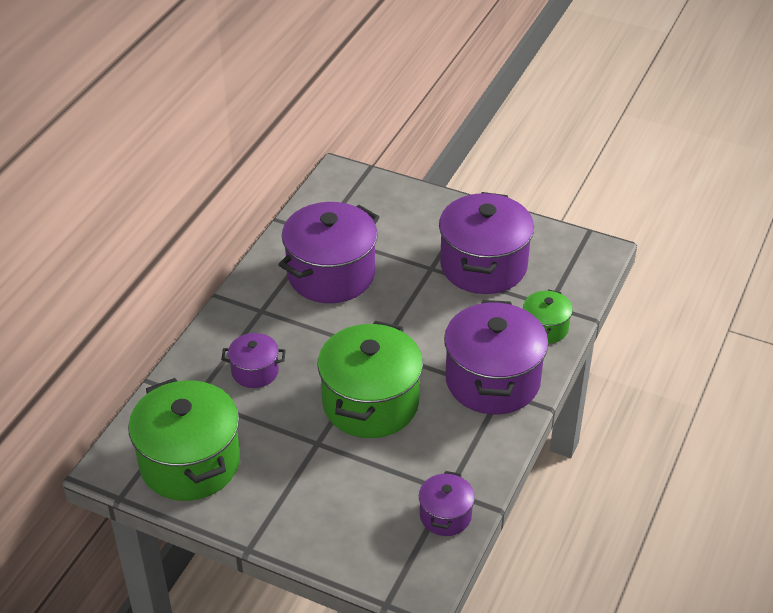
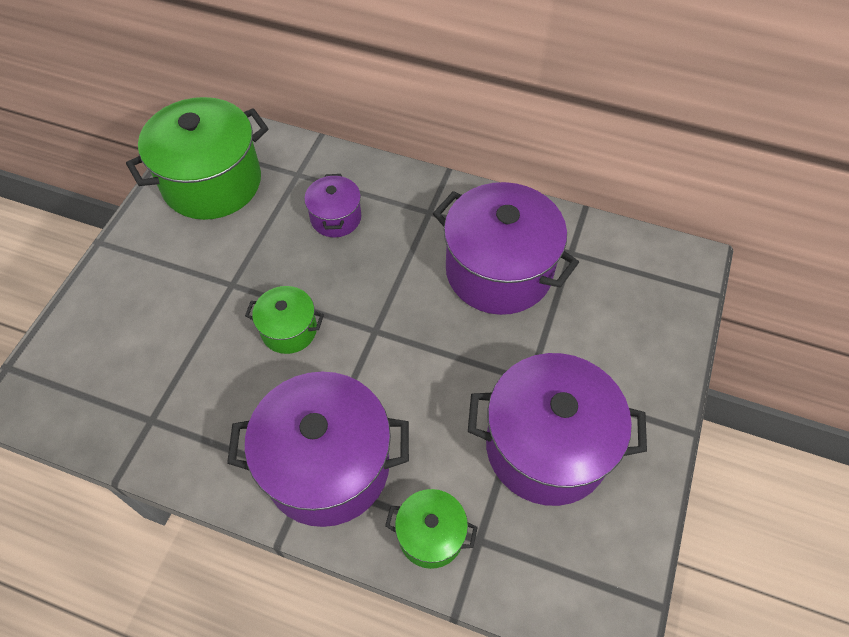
camera: 85 degrees right, 15 degrees up
green pot [317,321,423,438] -> green pot [245,286,324,354], size x0.50
purple pot [419,471,475,536] -> none

